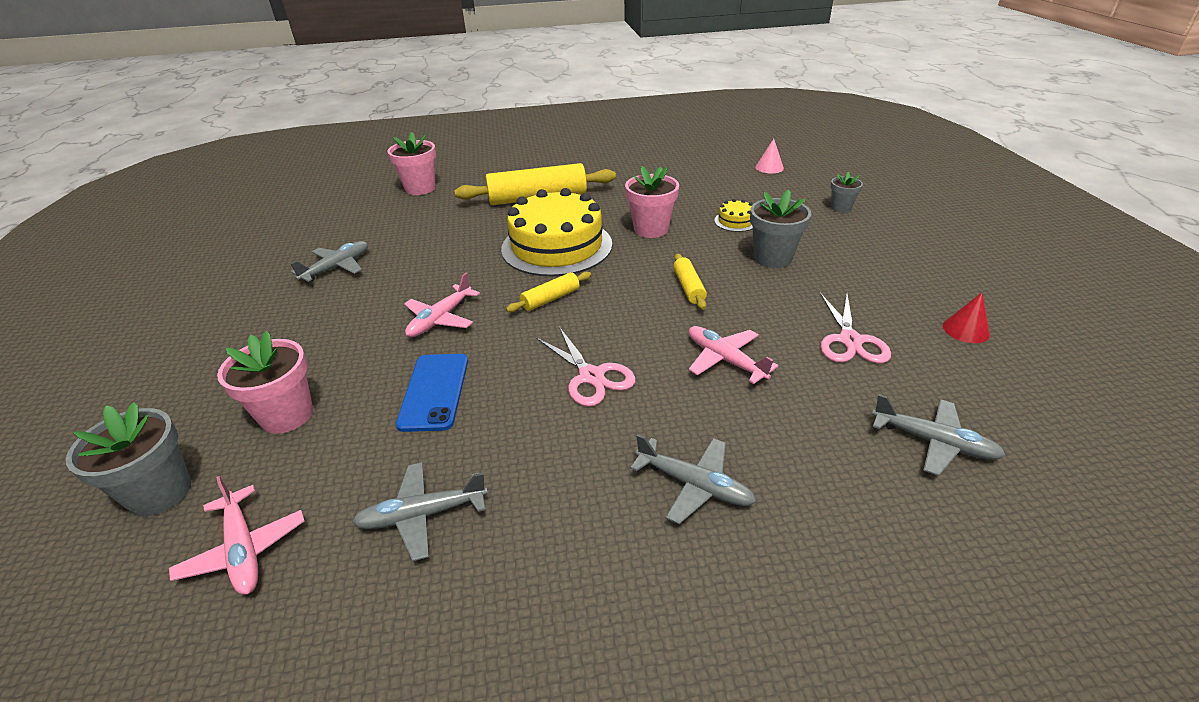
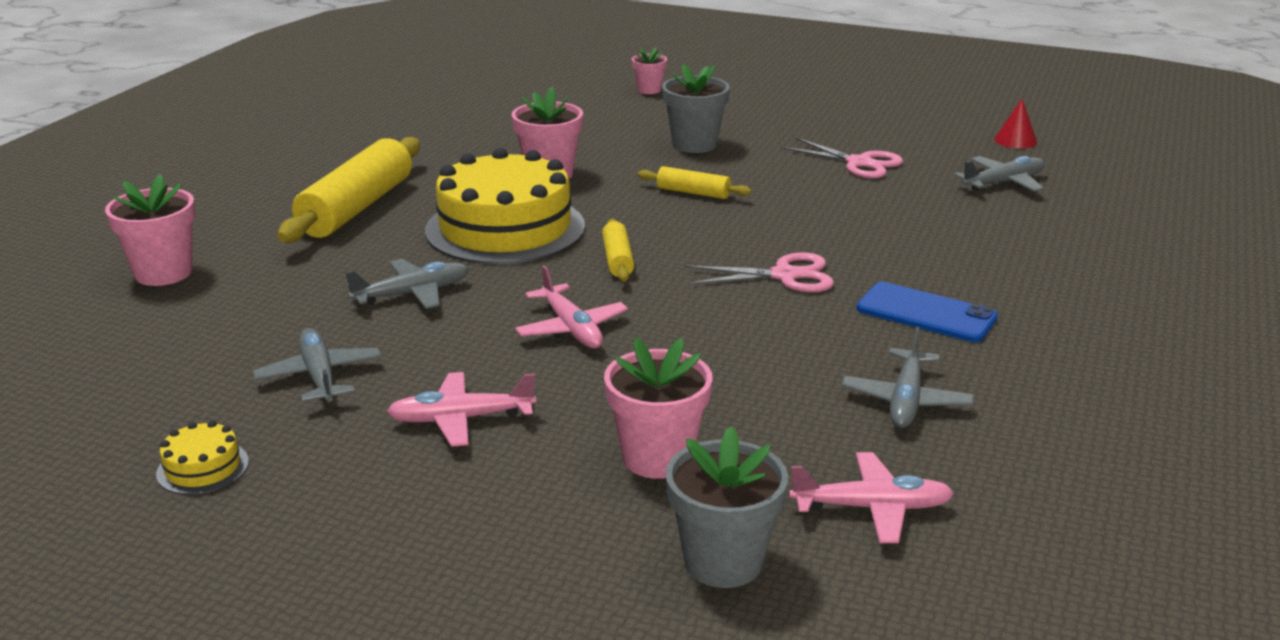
camera: 60 degrees left, 10 degrees down
blue phone [396,354,468,432] -> blue phone moved to [856,282,998,342]
grey plane [630,434,756,524] -> grey plane moved to [345,259,469,309]
pink plane [689,326,778,384] -> pink plane moved to [387,372,536,447]
yellow cake [714,199,753,232] -> yellow cake moved to [156,420,249,495]
pink cone [755,139,784,173] -> none
grey flower pot [831,171,863,212] -> pink flower pot [632,47,667,94]
red cone [943,293,990,343] -> red cone moved to [994,99,1037,149]

